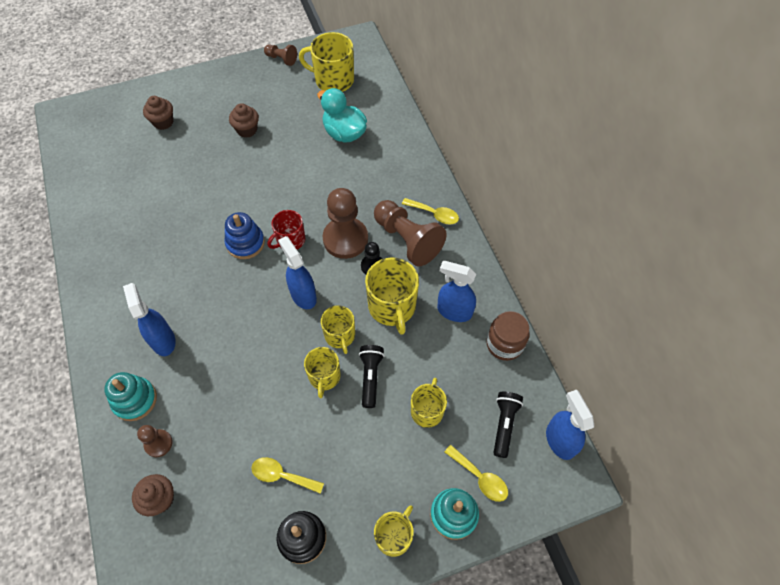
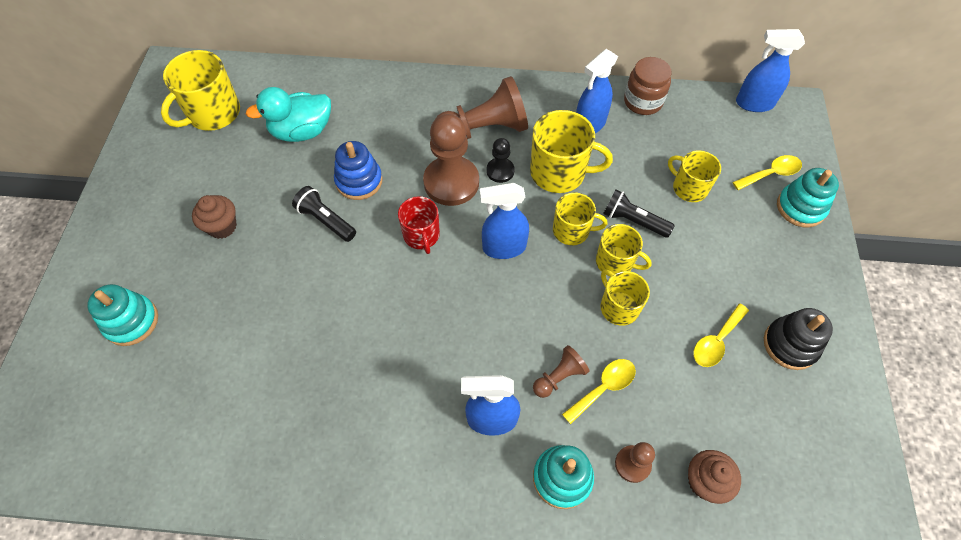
camera: 65 degrees left, 0 degrees up
brown cupcake [143,96,173,130] -> turquoise stacking toy [87,284,158,346]
blue stacking toy [225,212,265,259] -> blue stacking toy moved to [334,141,383,200]
brown pawn [264,44,297,66] -> brown pawn moved to [533,345,590,398]
yellow mug [374,505,414,557] -> yellow mug moved to [601,270,650,326]
yellow spoon [402,198,459,225] -> yellow spoon moved to [562,359,636,424]
black flashlight [493,392,523,458] -> black flashlight moved to [292,186,356,242]

